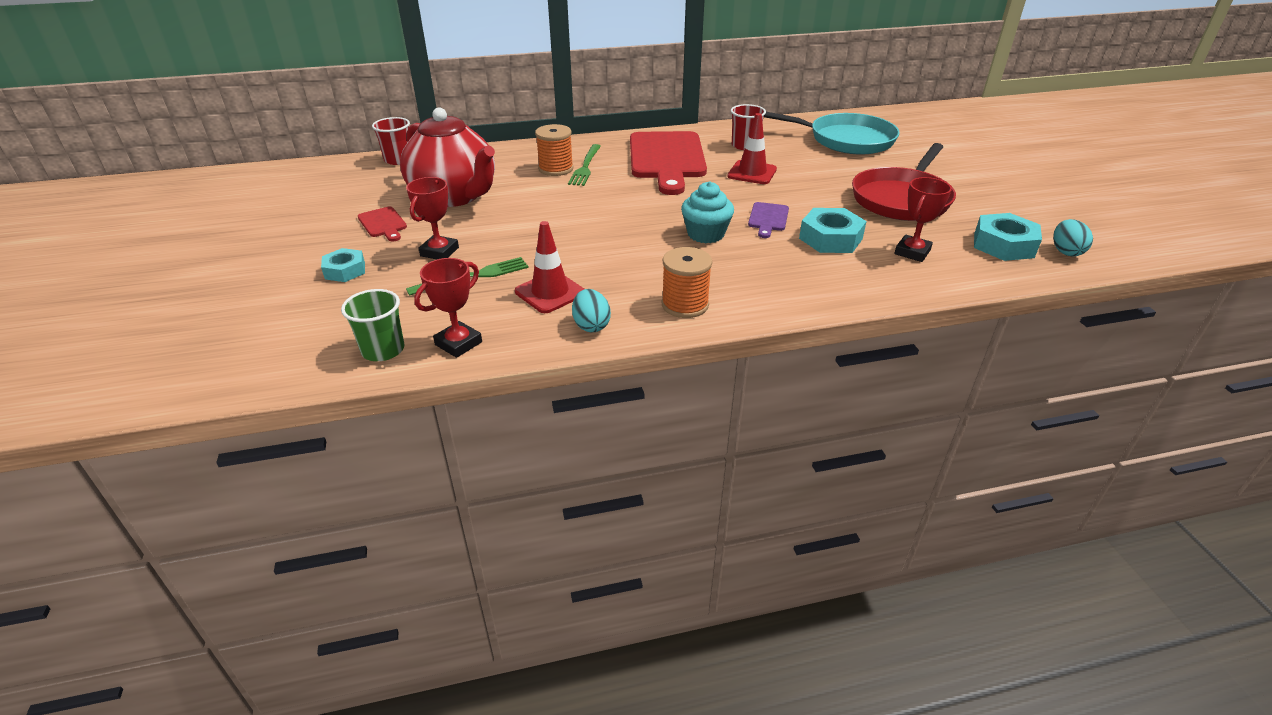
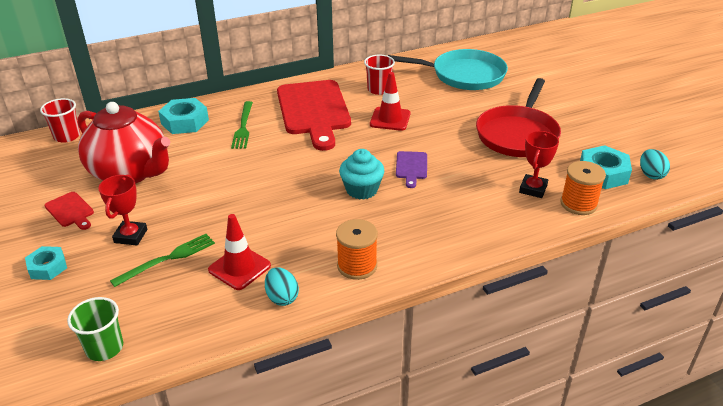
camera: 10 degrees left, 0 degrees up
red trophy [414,258,482,358] -> none
orange spool [535,124,574,176] -> orange spool moved to [560,161,606,215]
turquoise nut [799,208,867,253] -> turquoise nut moved to [158,98,209,134]

